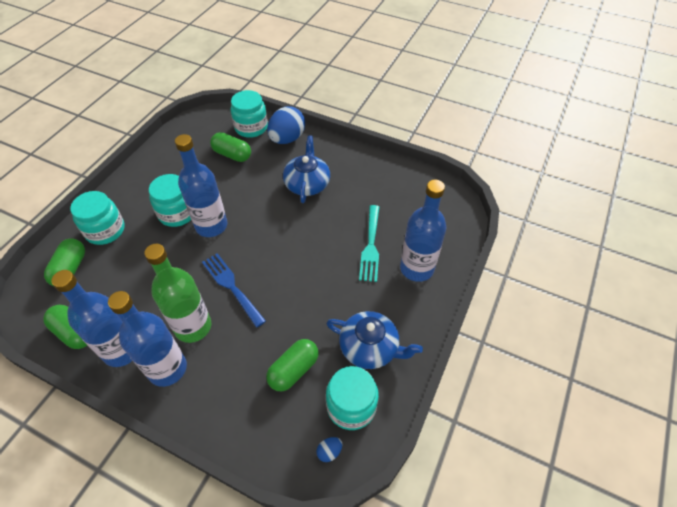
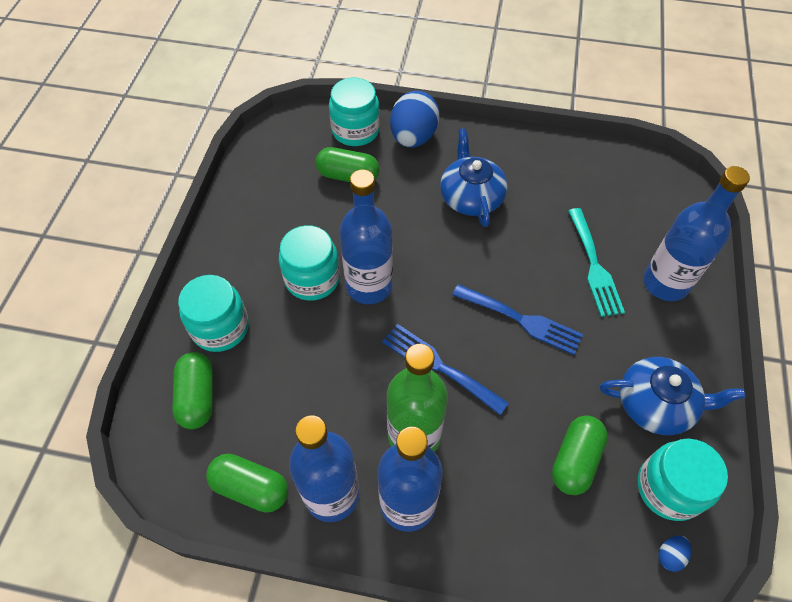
camera: 15 degrees left, 5 degrees up
none -> blue fork [452,284,583,355]

